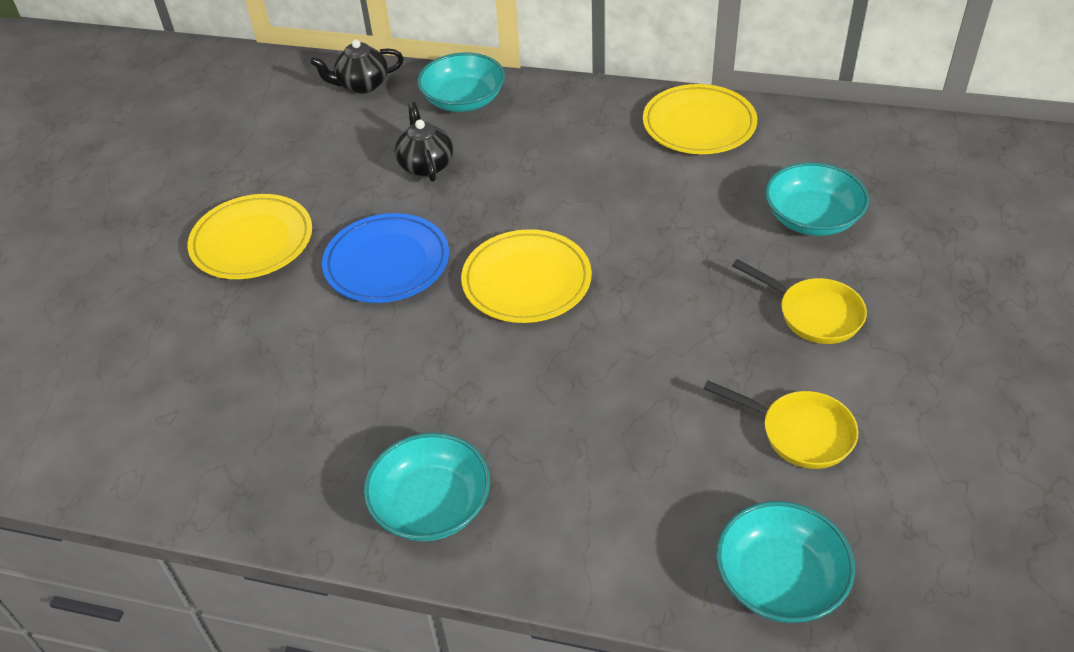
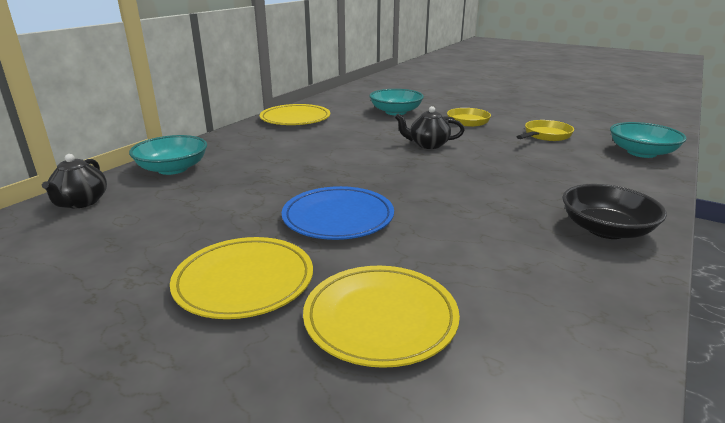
camera: 75 degrees left, 20 degrees down
turquoise bowl [364,433,490,541] -> black bowl [562,184,667,239]
black teapot [395,102,453,182] -> black teapot moved to [395,106,465,149]
yellow plate [461,229,592,323] -> yellow plate moved to [303,266,460,368]

